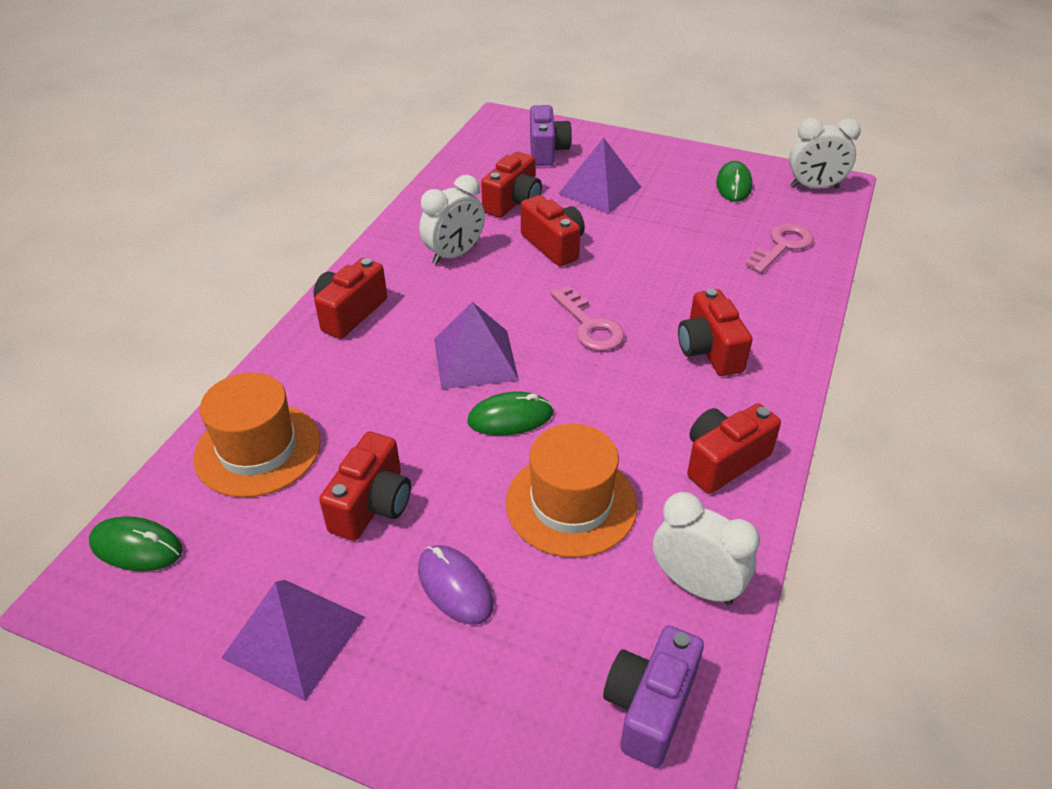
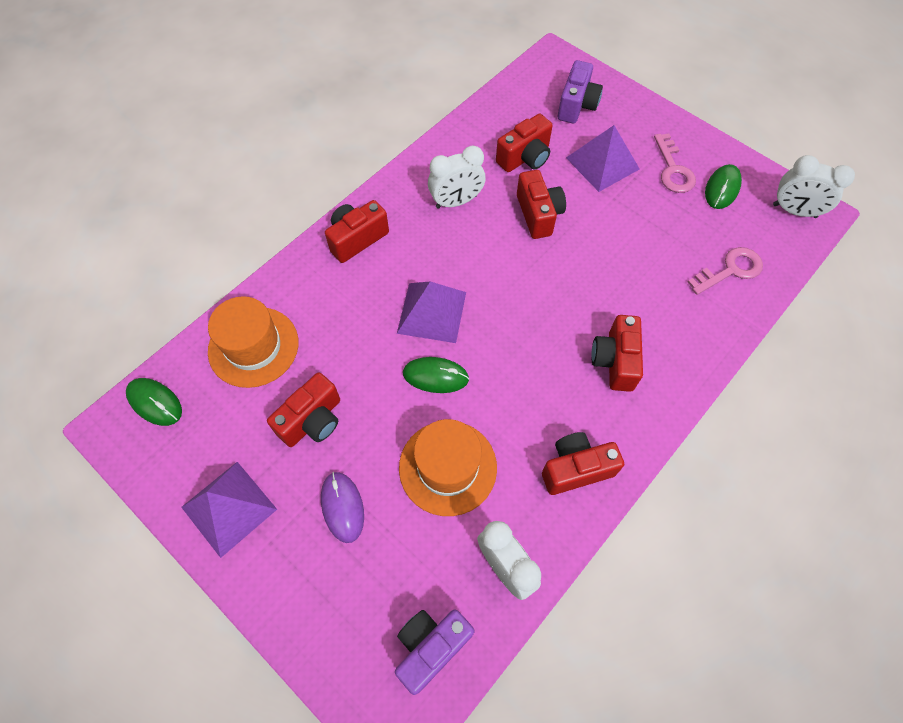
camera: 20 degrees right, 20 degrees up
pink key [551,286,624,351] -> pink key moved to [654,134,696,193]

